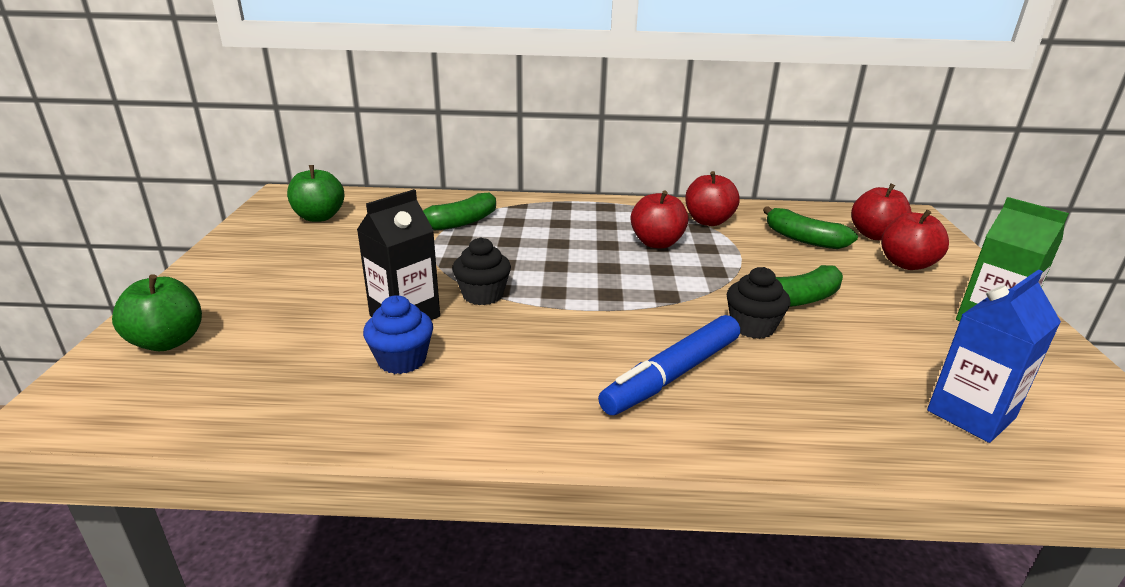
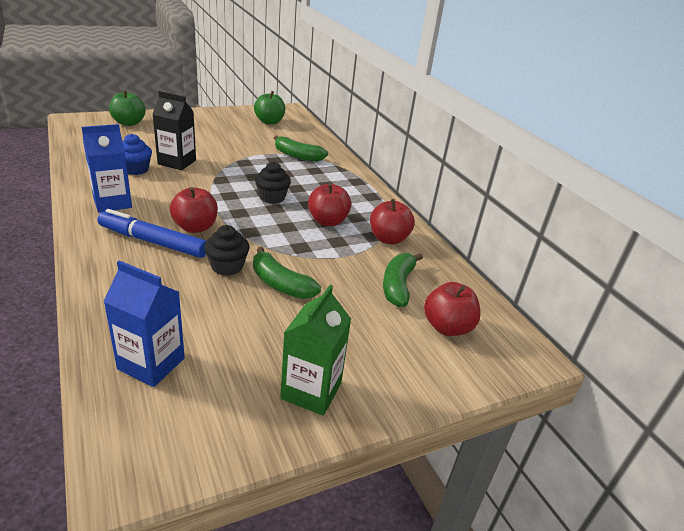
camera: 60 degrees right, 5 degrees up
black cupcake [452,237,511,305] -> black cupcake moved to [255,162,291,204]
red apple [881,210,949,270] -> red apple moved to [170,187,218,233]
none -> blue carton [82,124,132,212]

